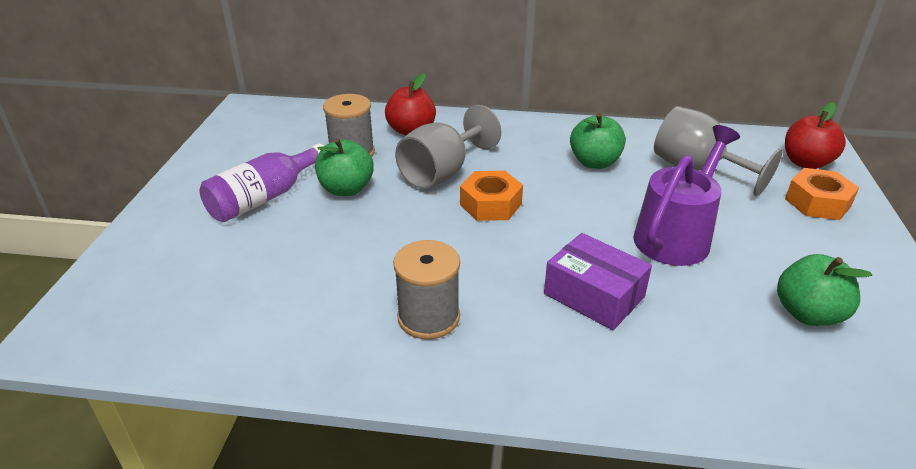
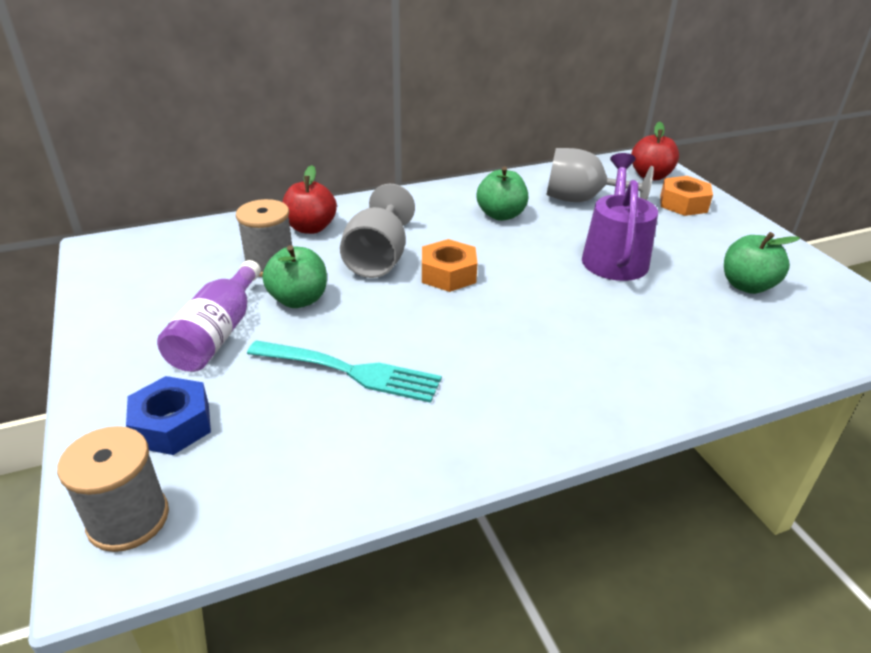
camera: 30 degrees left, 0 degrees up
grey spool [393,240,460,339] -> grey spool moved to [57,426,169,552]
purple box [544,233,652,330] -> none
none -> blue nut [126,376,211,455]
none -> turquoise fork [247,340,442,403]

